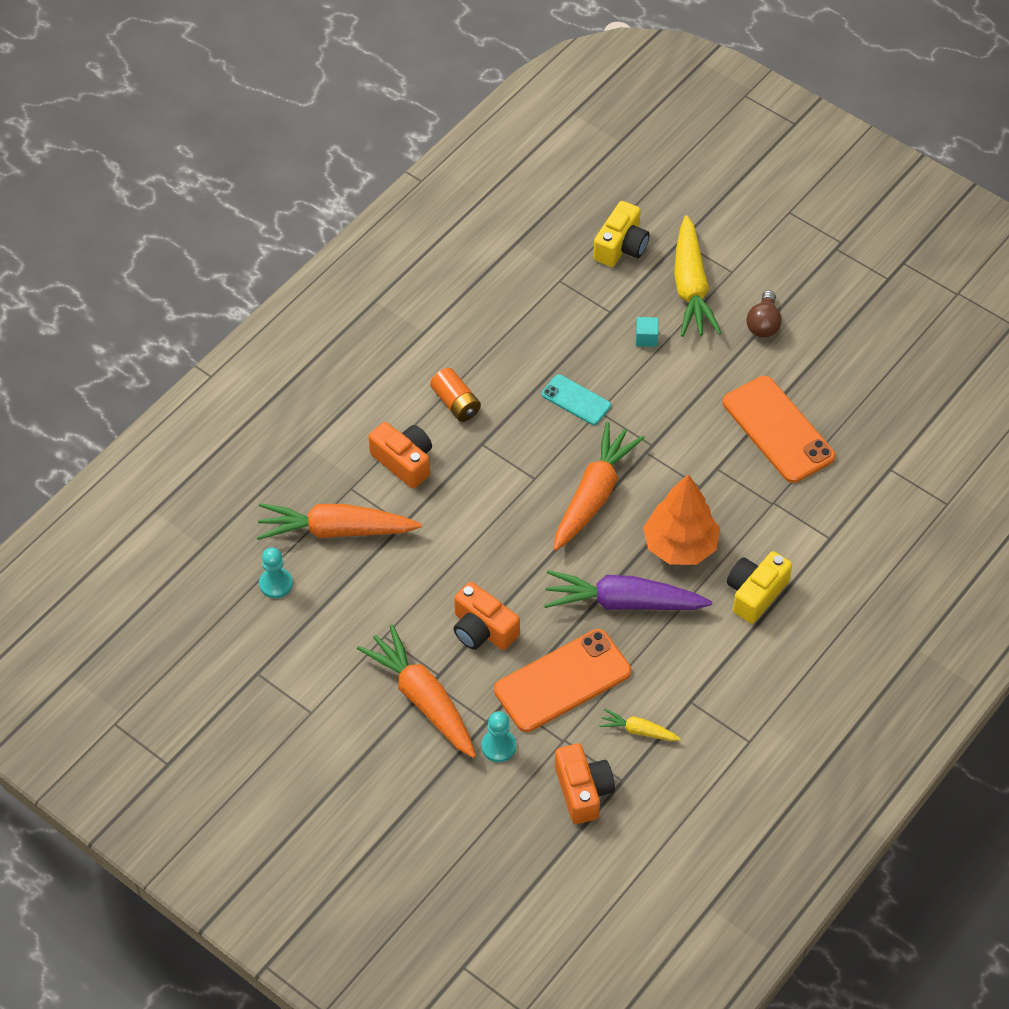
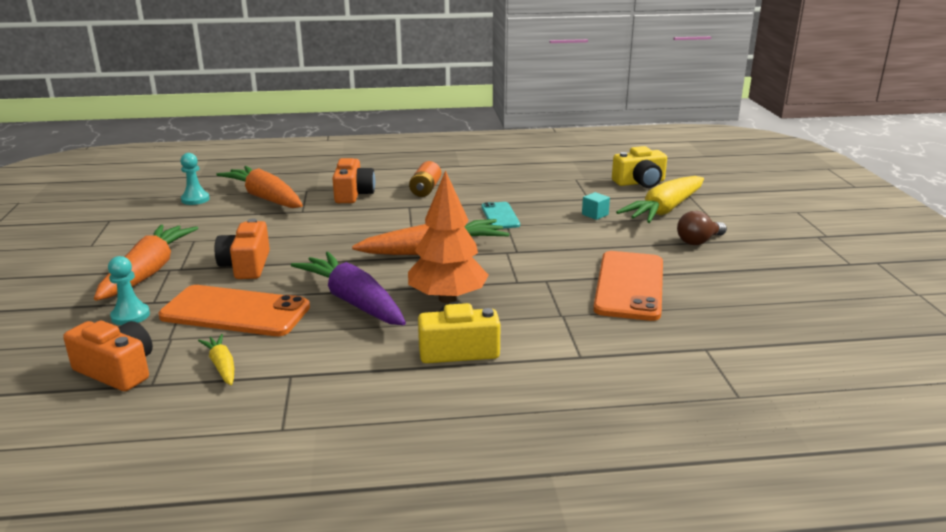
camera: 45 degrees right, 30 degrees down
orange camera [555,744,615,824] -> orange camera turned 90 degrees counterclockwise [63,321,153,391]

